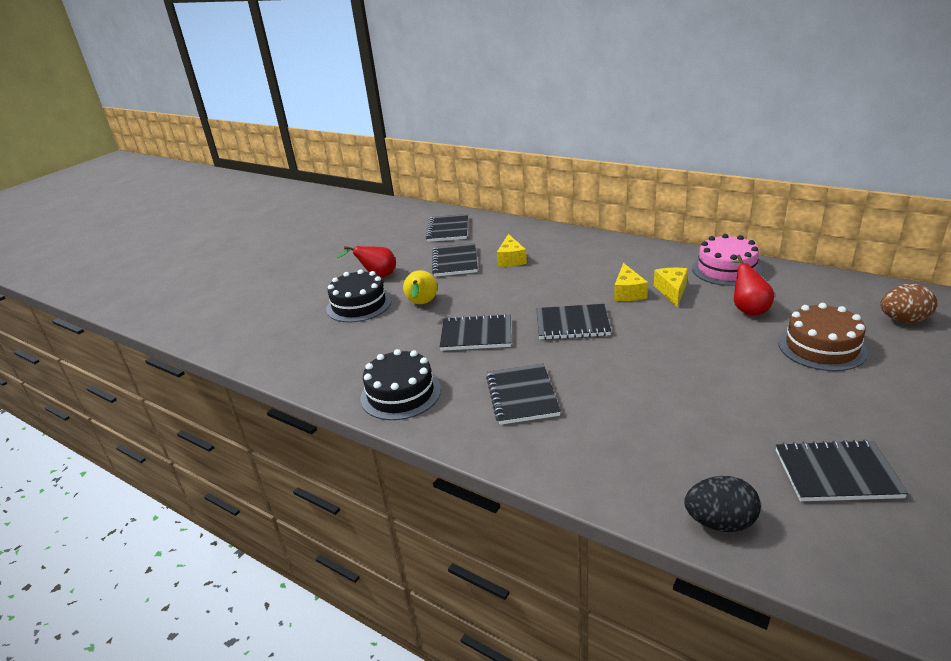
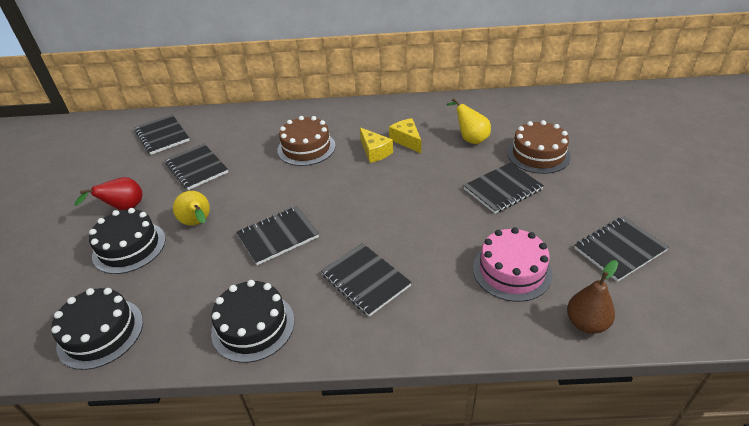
camera: 35 degrees left, 10 degrees up
yellow cheese [497,234,527,267] -> none
black notebook [536,304,611,340] -> black notebook moved to [463,162,544,214]
black egg [684,476,761,532] -> brown pear [567,260,618,334]
pink cake [692,234,762,286] -> pink cake moved to [473,227,552,302]
red pear [732,255,774,316] -> yellow pear [446,98,491,144]
brown egg [880,284,937,323] -> none
none -> black cake [51,288,143,370]
none -> brown cake [277,116,336,166]

